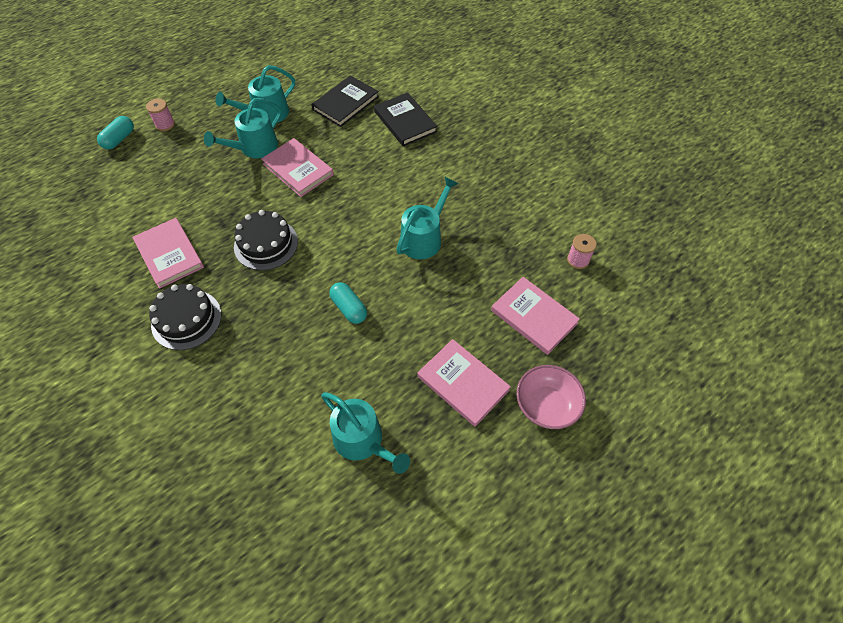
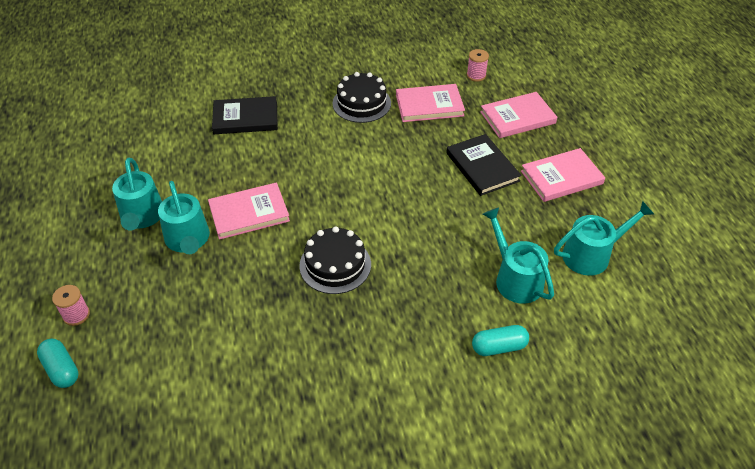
camera: 65 degrees left, 10 degrees down
pink book [132,218,204,289] -> pink book moved to [396,84,465,122]
black cake [149,284,221,350] -> black cake moved to [332,72,391,123]
black book [311,75,379,127] -> black book moved to [446,134,521,196]
turquoise capsule [329,282,367,324] -> turquoise capsule moved to [472,325,529,356]
turquoise watering can [396,177,459,259] -> turquoise watering can moved to [483,208,554,304]
pink bowl [516,365,586,429] -> none

